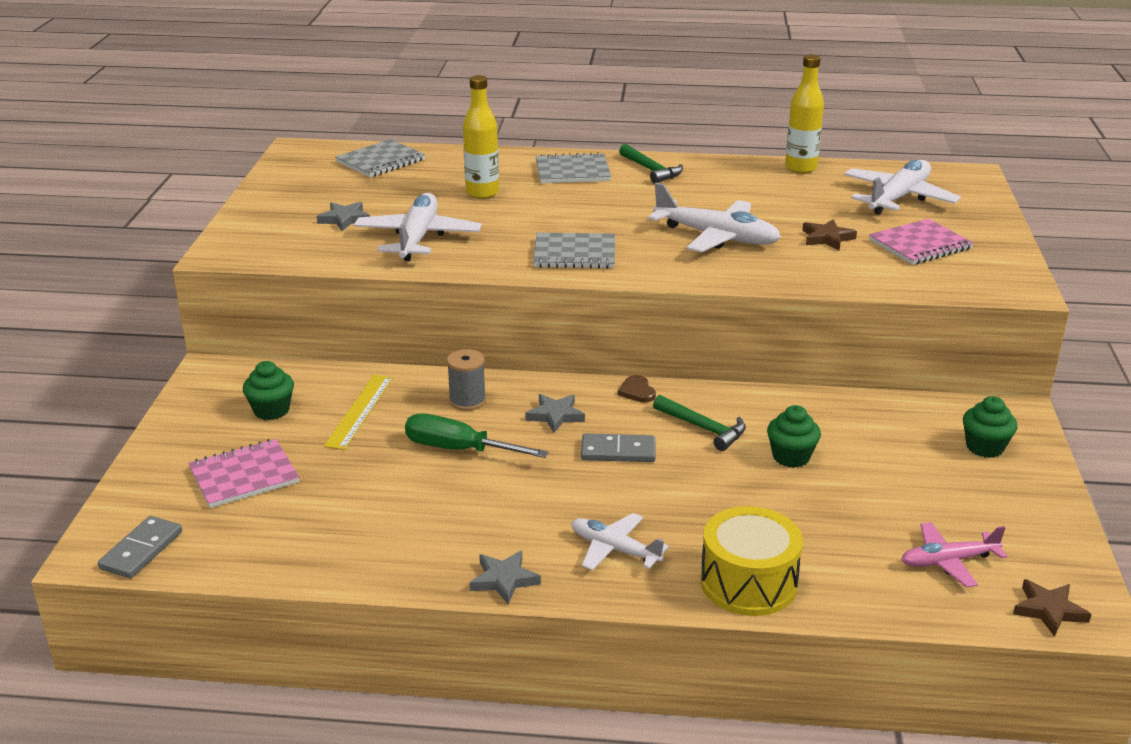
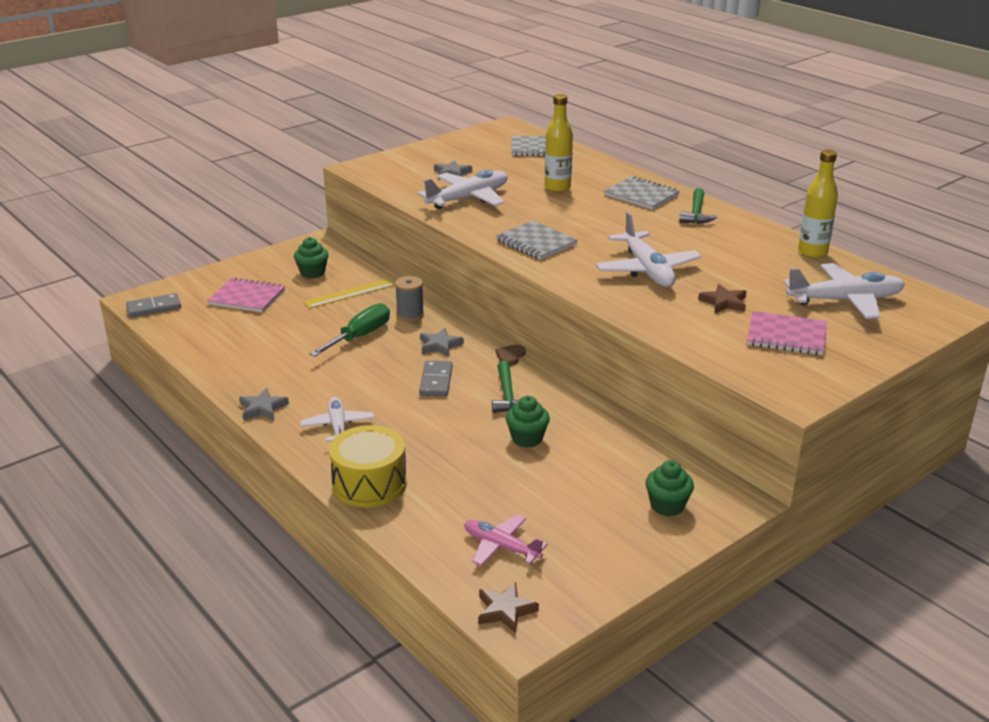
camera: 45 degrees right, 0 degrees up
green screwdriver [405,413,549,458] -> green screwdriver turned 60 degrees clockwise [310,303,390,356]
grey domino [581,433,656,462] -> grey domino turned 45 degrees clockwise [419,361,453,396]

